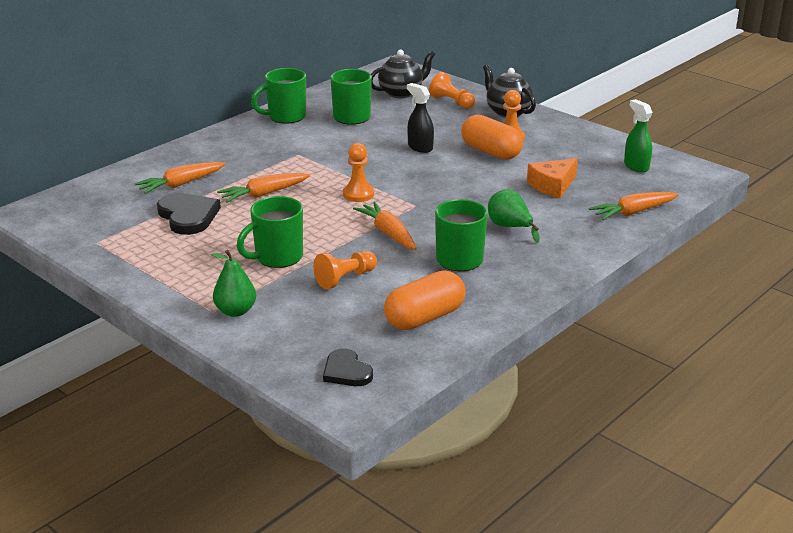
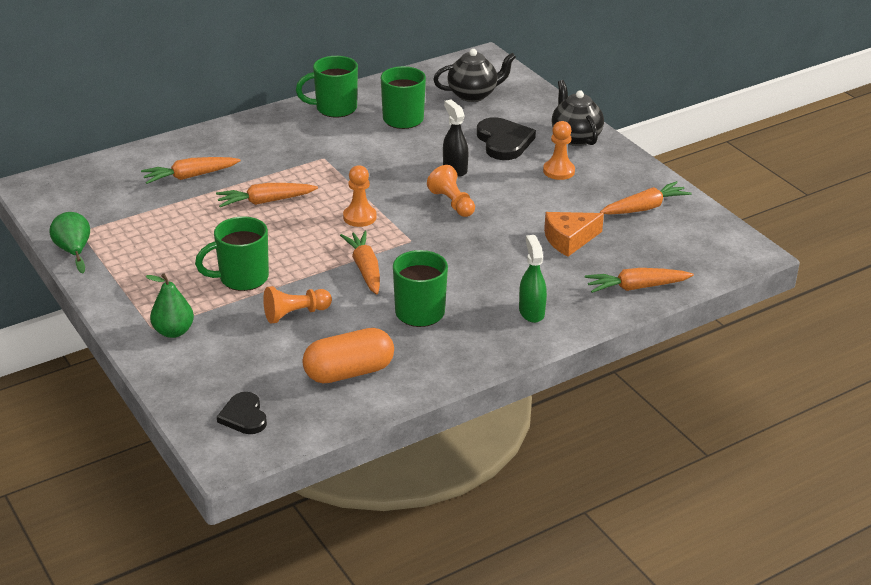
camera: 15 degrees right, 5 degrees up
black heart [157,193,221,235] -> black heart moved to [477,117,536,160]
orange pawn [429,72,475,109] -> orange pawn moved to [427,165,475,217]
orange capsule [461,115,523,160] -> none
green pear [488,189,540,243] -> green pear moved to [49,212,90,273]
green spray bottle [624,99,653,173] -> green spray bottle moved to [519,235,547,323]
none -> orange carrot [600,181,692,215]

